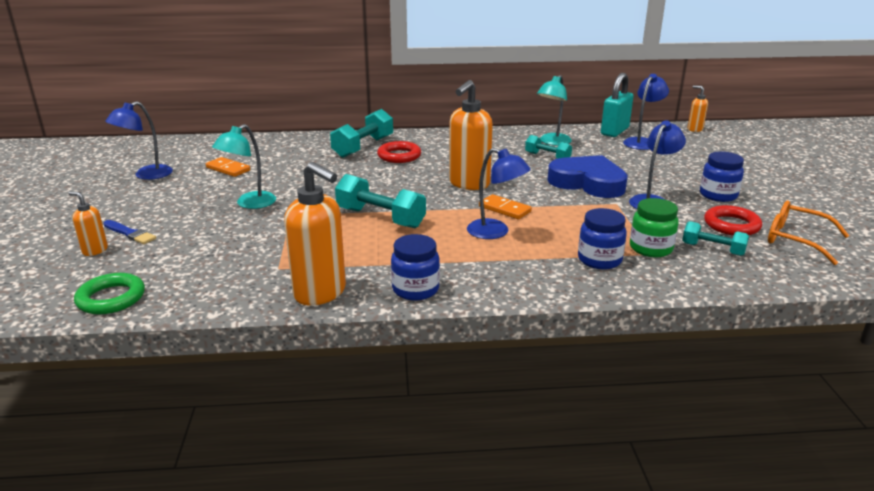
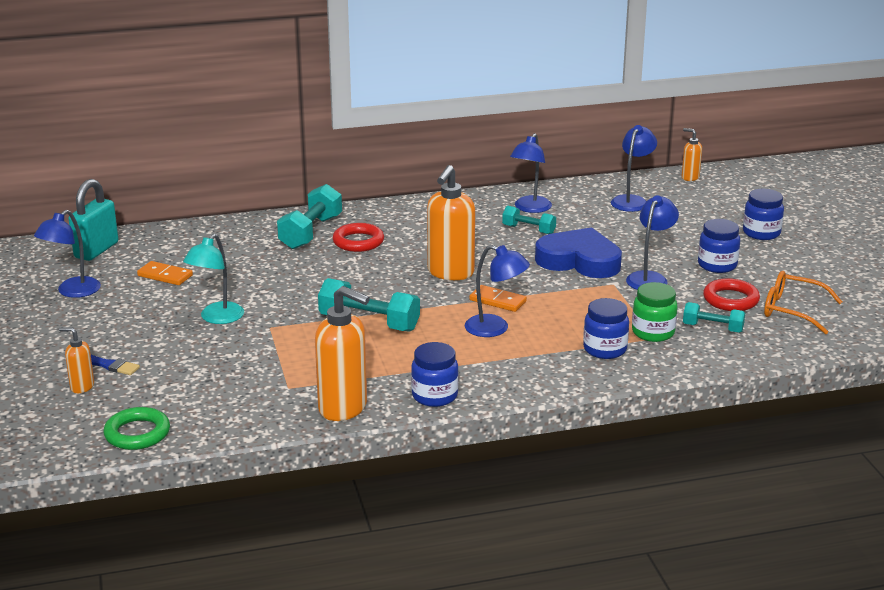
camera: 10 degrees left, 0 degrees up
turquoise lamp [537,75,572,146] -> blue lamp [510,133,552,213]
turquoise padlock [601,73,634,137] -> turquoise padlock moved to [68,179,118,261]
none -> blue jar [743,189,784,240]

